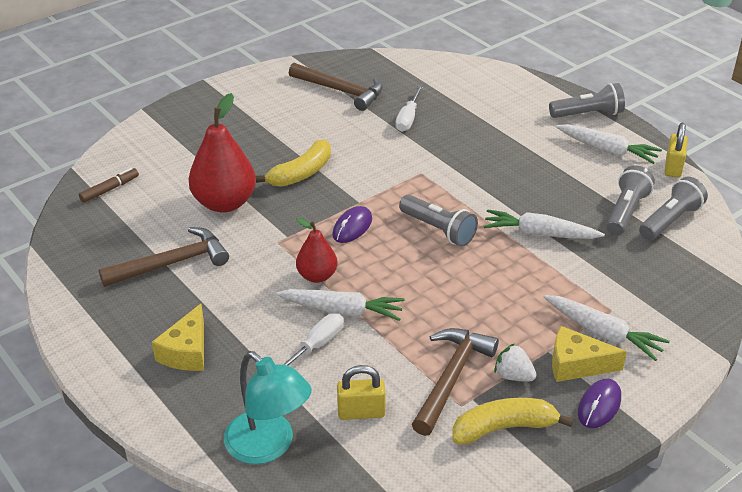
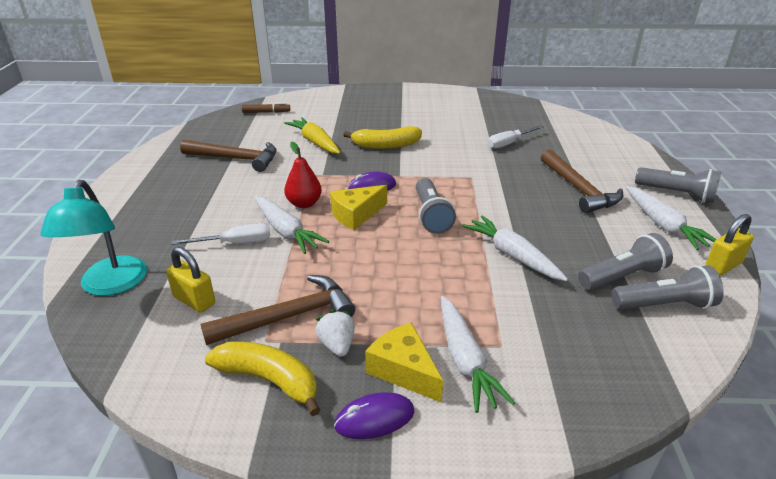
camera: 40 degrees right, 5 degrees down
yellow cheese [152,304,204,371] -> yellow cheese moved to [330,185,387,230]
red pear [188,93,256,213] -> yellow carrot [284,117,340,154]
brown hammer [289,63,383,111] -> brown hammer moved to [541,150,623,213]

